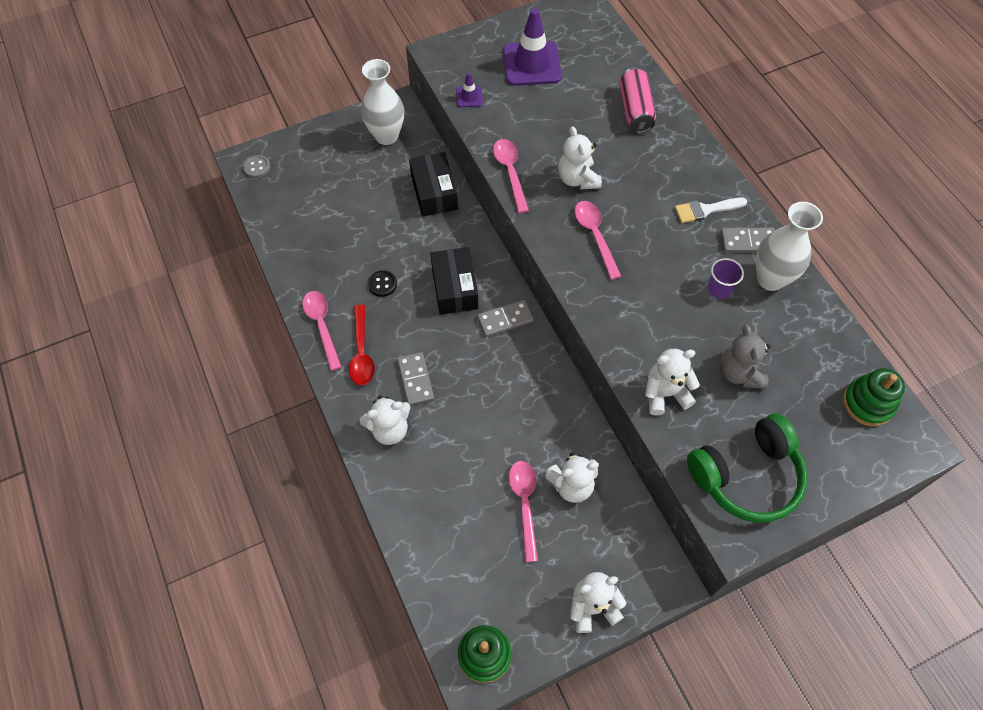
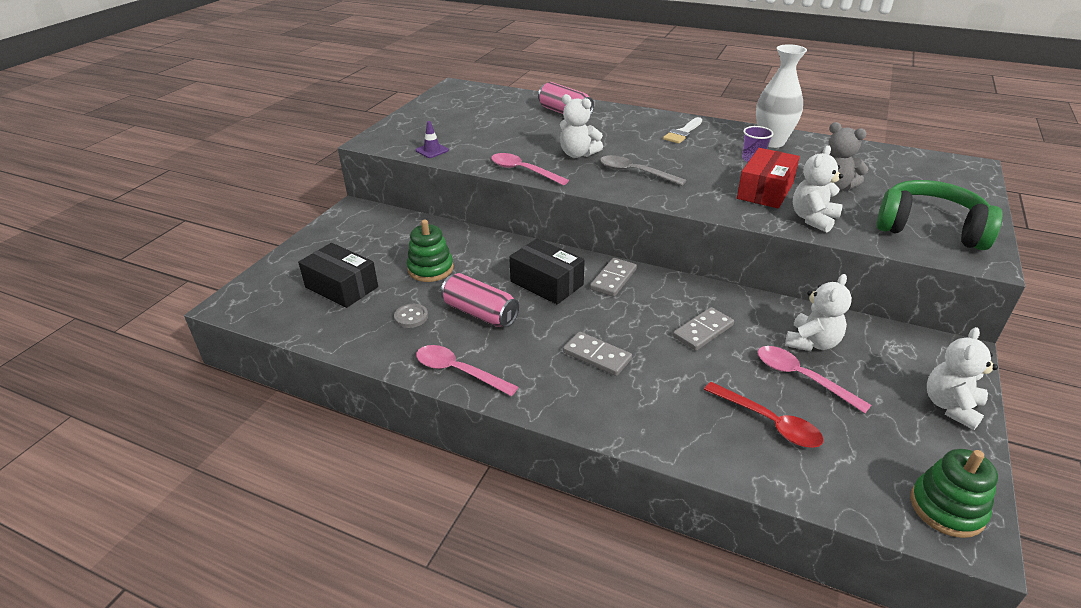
camera: 40 degrees left, 25 degrees down
grey button [243,155,271,178] -> grey button moved to [394,304,428,328]
red spoon [349,305,375,385] -> red spoon moved to [704,382,824,448]
white teddy bear [360,395,411,445] -> none
white vase [361,59,404,145] -> none
black button [368,270,397,297] -> pink can [441,273,519,327]
black box [409,152,458,217] -> black box moved to [298,243,378,308]
purple traffic cone [503,8,562,86] -> none
pink spoon [575,201,621,280] -> grey spoon [600,155,687,186]
green headphones [687,414,808,523] -> green headphones turned 90 degrees counterclockwise [876,180,1003,250]
grey domino [721,228,775,253] -> grey domino moved to [673,307,734,351]
green stacking toy [843,368,905,426] -> green stacking toy moved to [407,220,454,282]
none -> red box [737,148,800,208]

